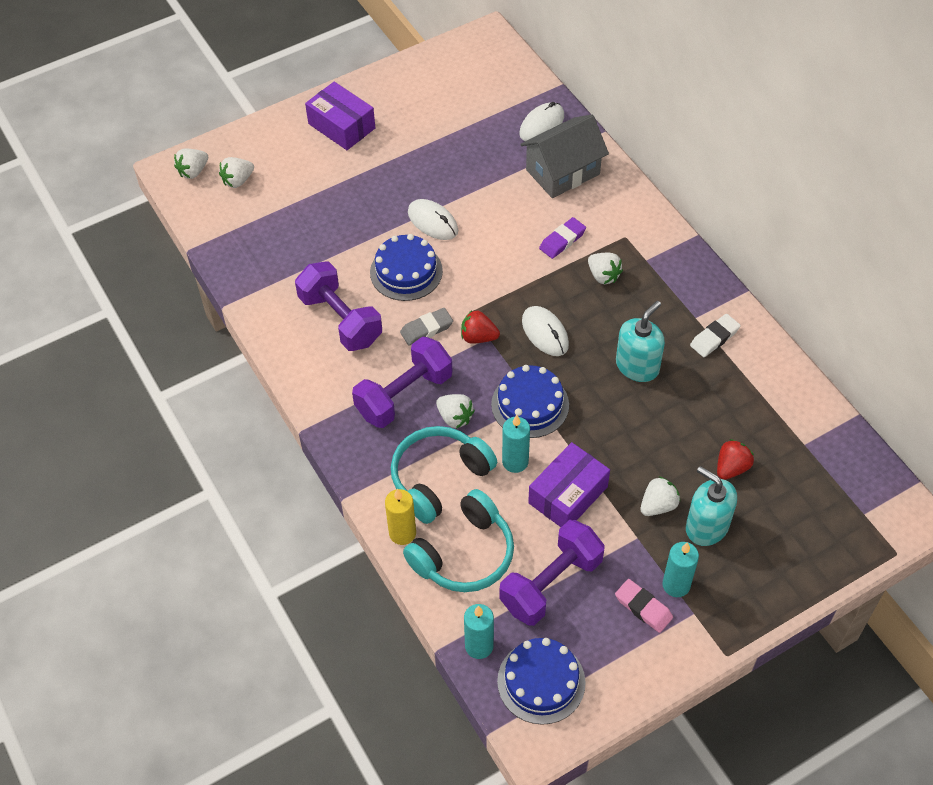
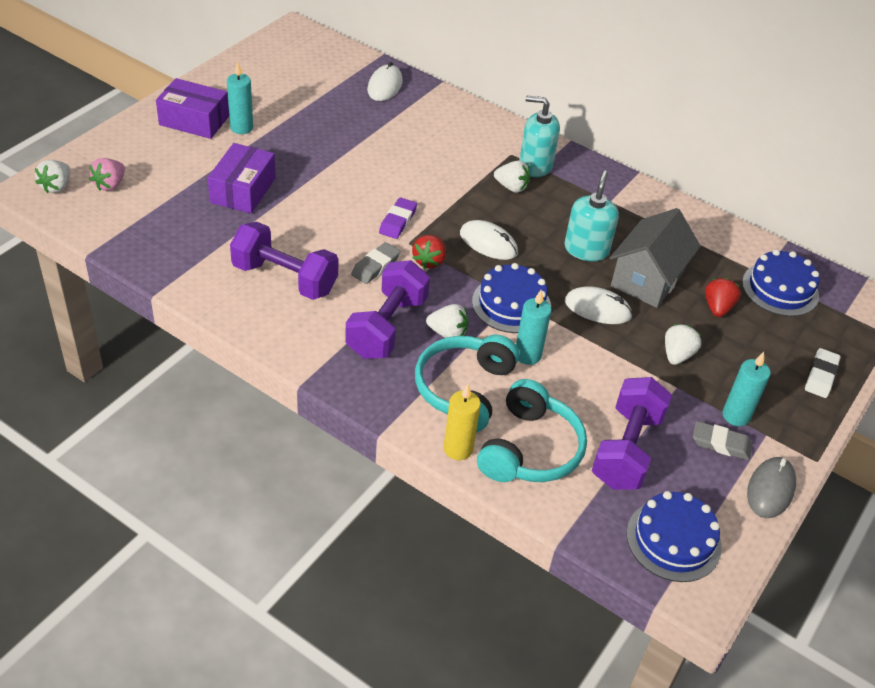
camera: 30 degrees left, 10 degrees down
white strawberry [219,157,254,188] -> pink strawberry [89,158,125,191]
blue cake [370,234,443,301] -> blue cake moved to [742,249,819,316]
white mouse [408,199,458,240] -> white mouse moved to [565,286,633,324]
red strawberry [461,310,500,344] -> red strawberry turned 60 degrees counterclockwise [412,235,446,269]
turquoise candle [464,604,494,659] -> turquoise candle moved to [227,61,253,134]
grey house [520,114,609,198] -> grey house moved to [610,208,701,308]
purple box [528,442,610,527] -> purple box moved to [208,143,276,213]
purple eraser [539,217,586,259] -> purple eraser moved to [379,198,417,239]
pink eraser [615,579,673,633] -> grey eraser [693,421,752,461]
turquoise soap dispenser [686,466,737,546] -> turquoise soap dispenser moved to [519,96,560,177]
white eraser [690,314,741,357] -> white eraser moved to [805,348,840,398]
none -> grey mouse [747,457,797,518]

